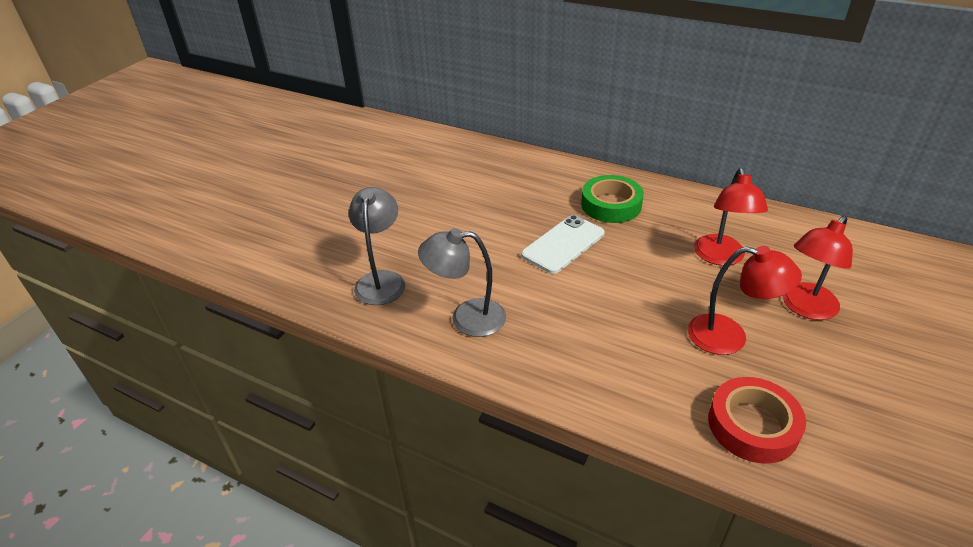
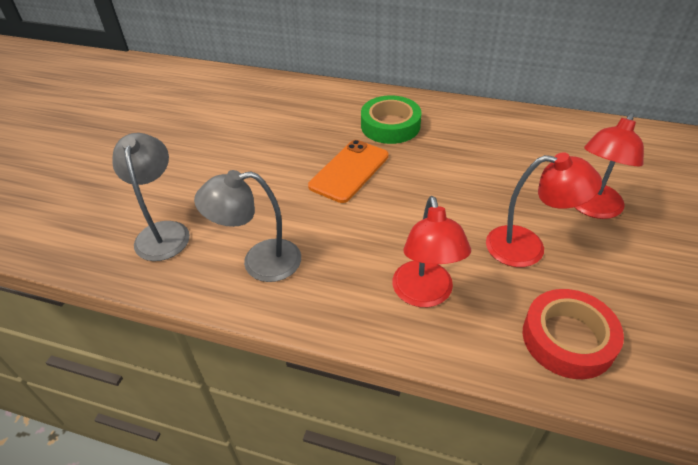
camera: 10 degrees left, 5 degrees up
white phone [521,215,605,274] -> orange phone [308,140,389,203]
red lamp [694,168,768,266] -> red lamp moved to [392,196,471,307]

